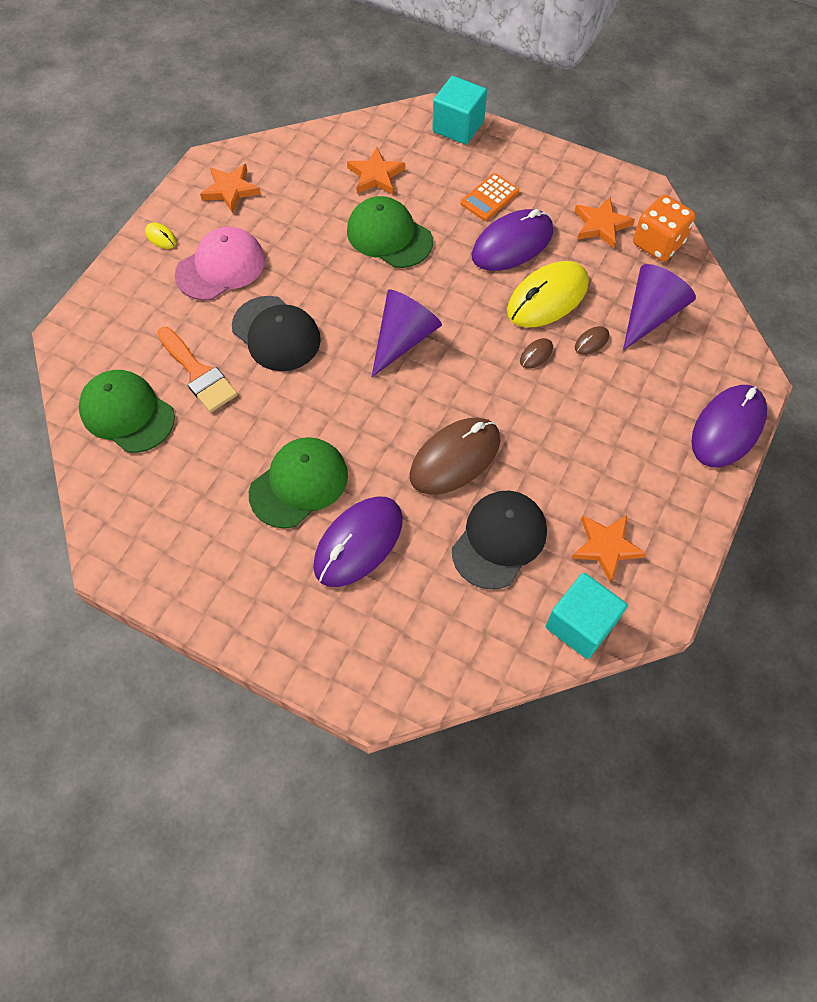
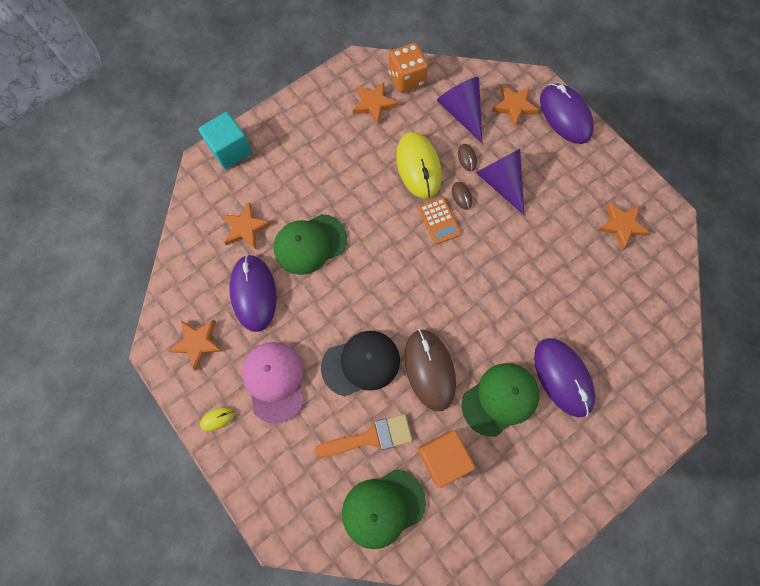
camera: 65 degrees left, 10 degrees up
green cap [249,437,348,529] -> green cap turned 75 degrees clockwise [462,363,540,437]
purple cone [372,290,442,377] -> purple cone moved to [476,149,524,215]
brown mouse [409,418,500,495] -> brown mouse moved to [405,329,456,411]
black cap [452,491,547,589] -> none
orange calculator [461,173,519,221] -> orange calculator moved to [418,197,461,245]
purple mouse [472,209,553,271] -> purple mouse moved to [229,255,277,332]
turquoise cube [546,573,627,659] -> none
none -> orange cube [417,430,475,488]
none -> orange star [492,85,539,127]

